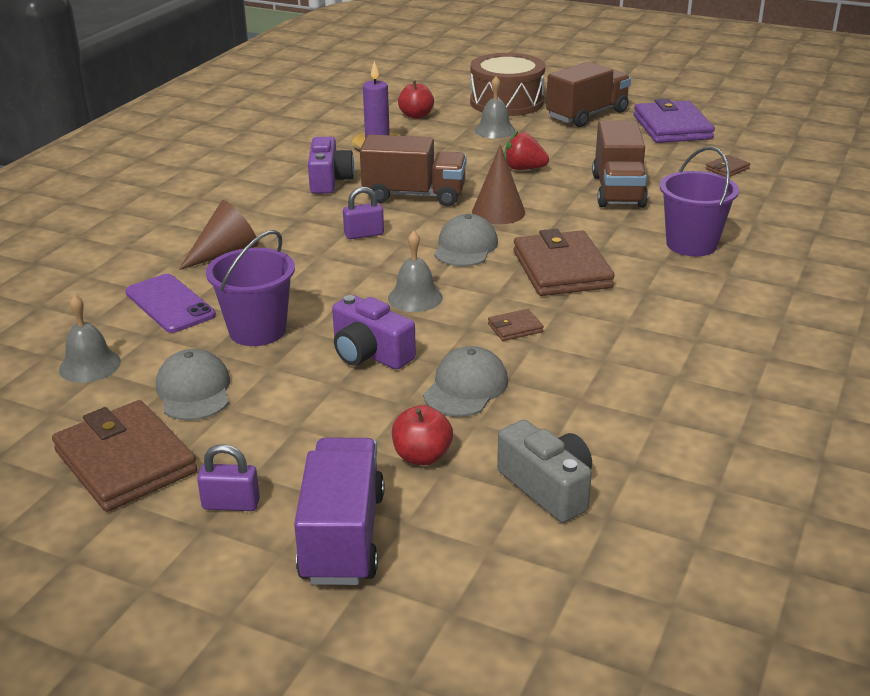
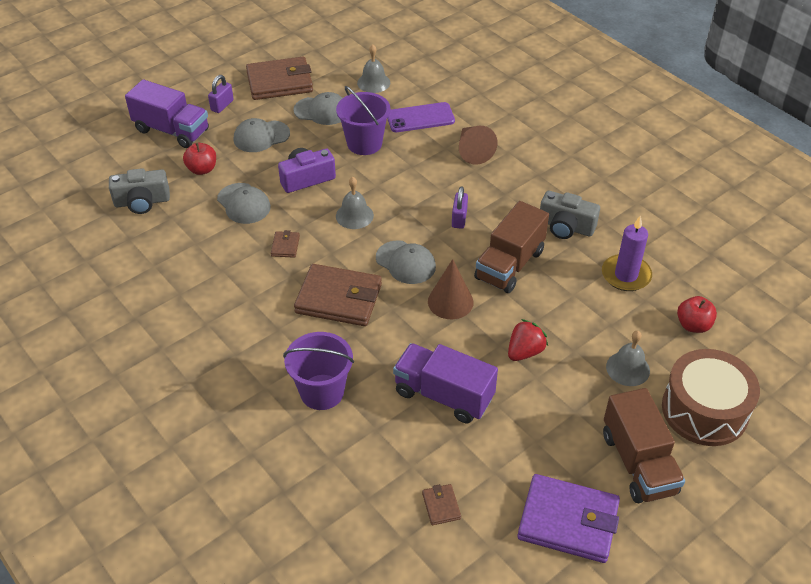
camera: 115 degrees right, 15 degrees up
purple camera [308,137,354,194] -> grey camera [540,191,600,239]
brown truck [592,121,648,208] -> purple truck [393,343,498,423]
none -> grey cap [234,118,290,152]

